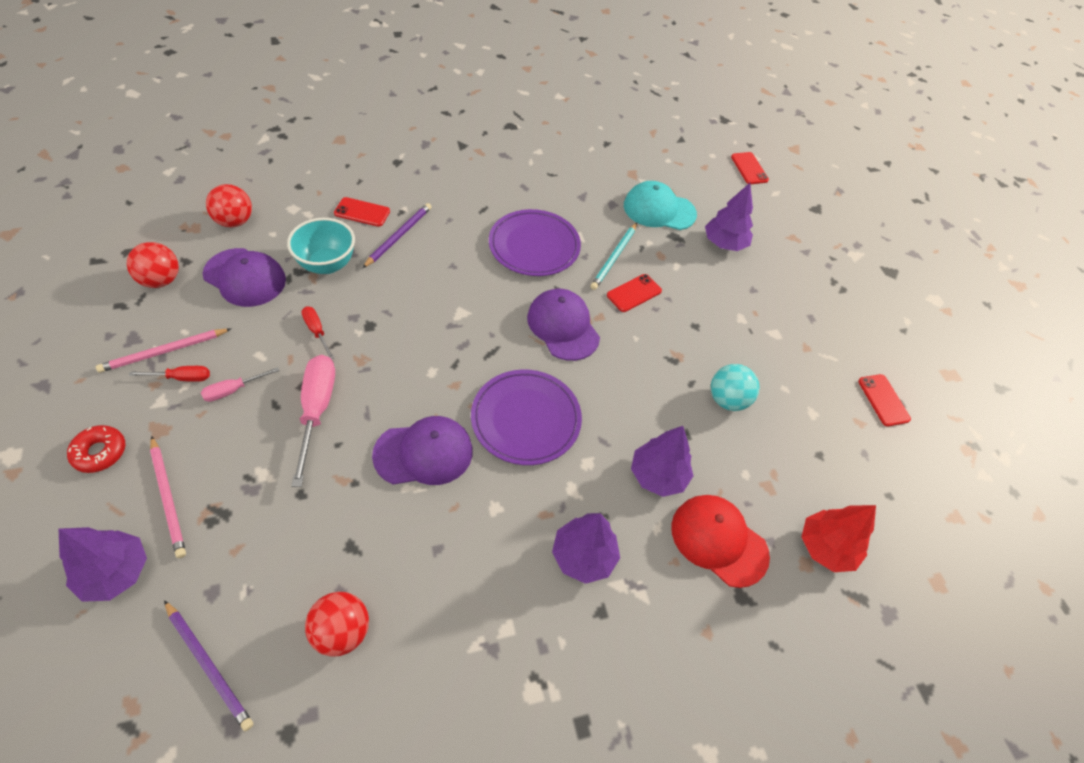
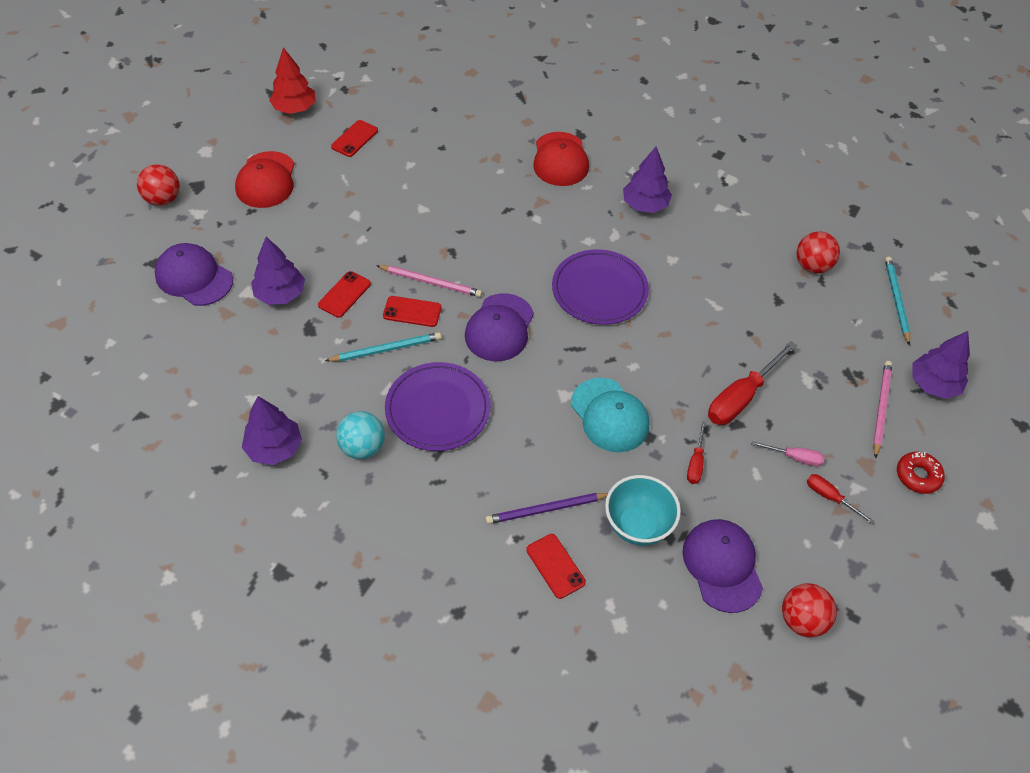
camera: 130 degrees left, 0 degrees up
pink pencil [96,328,231,373] -> pink pencil moved to [376,265,482,297]
purple pencil [164,600,253,731] -> turquoise pencil [885,257,910,346]
red ball [206,184,252,227] -> red ball moved to [137,164,180,206]
pink screwdriver [291,355,335,487] -> red screwdriver [708,341,797,425]
purple cap [372,416,473,485] -> purple cap moved to [155,243,233,306]
turquoise cap [624,181,697,230] -> turquoise cap moved to [571,378,649,452]
purple tree [631,426,693,497] -> purple tree moved to [242,396,302,465]
turquoise ball [711,364,760,411] -> turquoise ball moved to [336,411,385,459]
red phone [731,152,769,184] -> red phone moved to [318,271,371,318]
red tree [802,505,876,572] -> red tree moved to [269,47,316,114]
none -> red cap [235,151,295,208]

